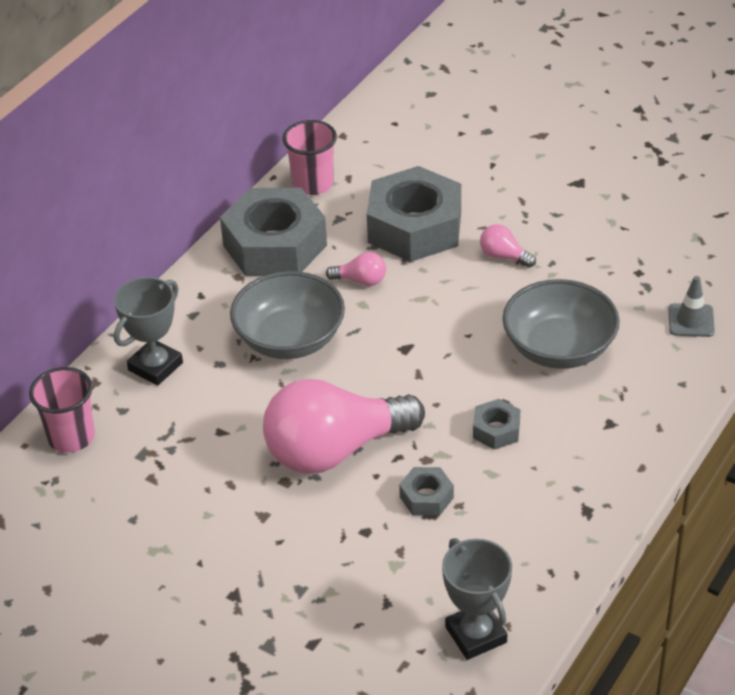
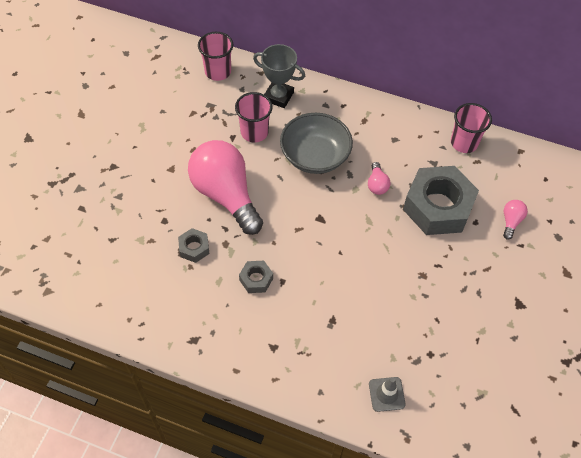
camera: 75 degrees right, 15 degrees up
grey nut [220,188,327,276] -> none
grey trophy [442,538,512,660] -> none
pink light bulb [480,224,536,268] -> pink light bulb moved to [503,200,528,240]
grey bowl [502,279,620,369] -> none
none -> pink cup [235,92,272,142]

